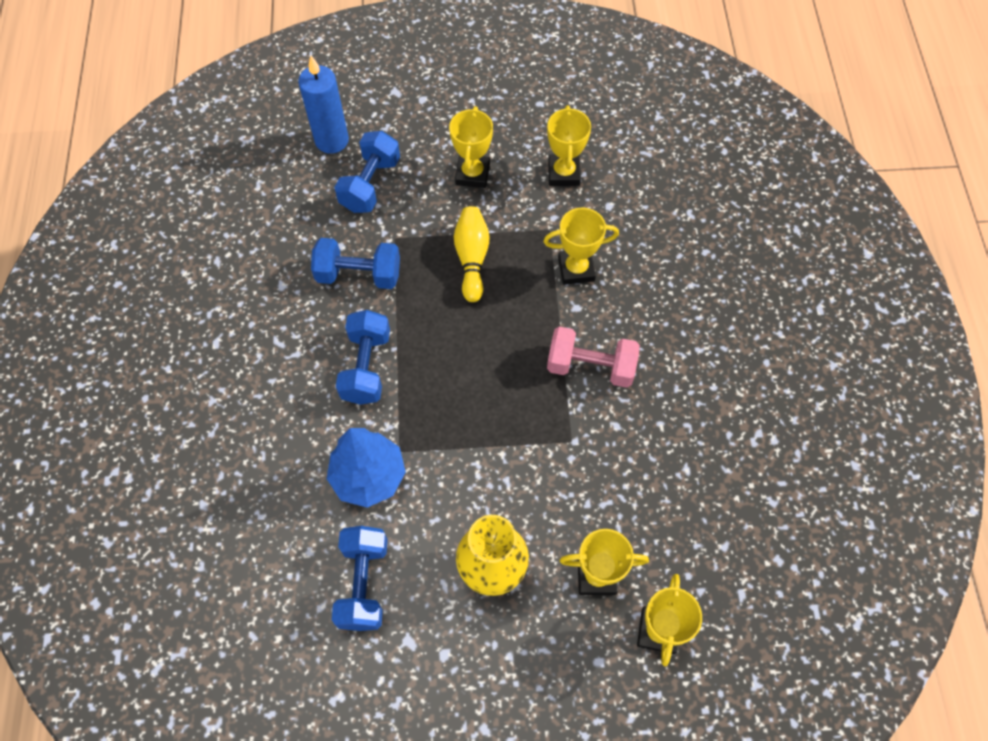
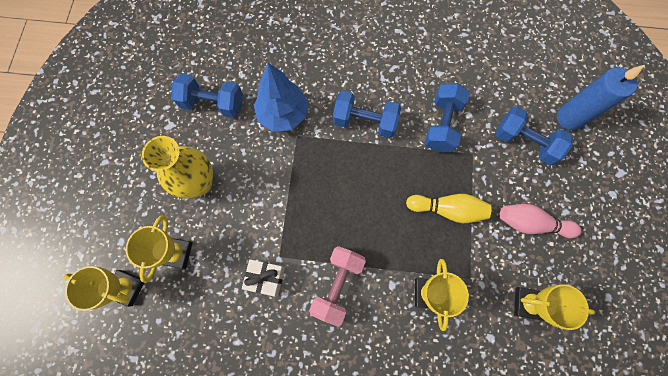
camera: 100 degrees right, 10 degrees up
yellow trophy [449,106,493,188] -> pink bowling pin [500,204,582,238]
none -> white gift [242,259,285,296]

